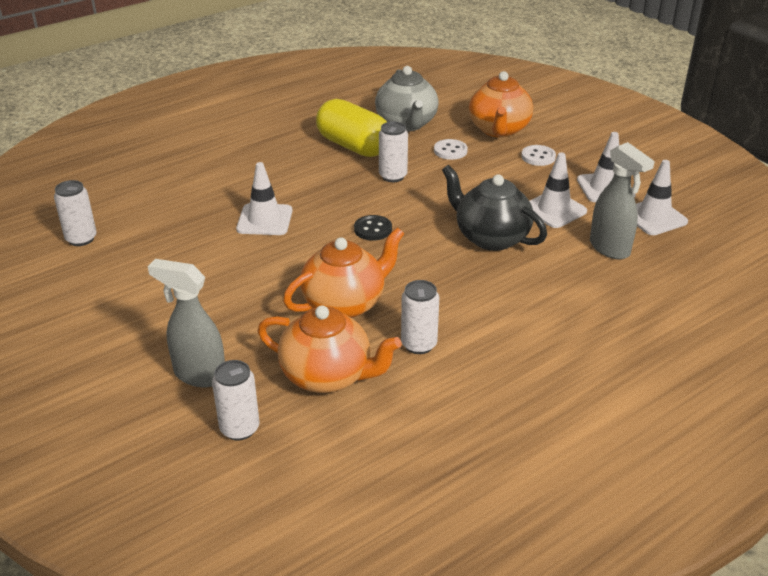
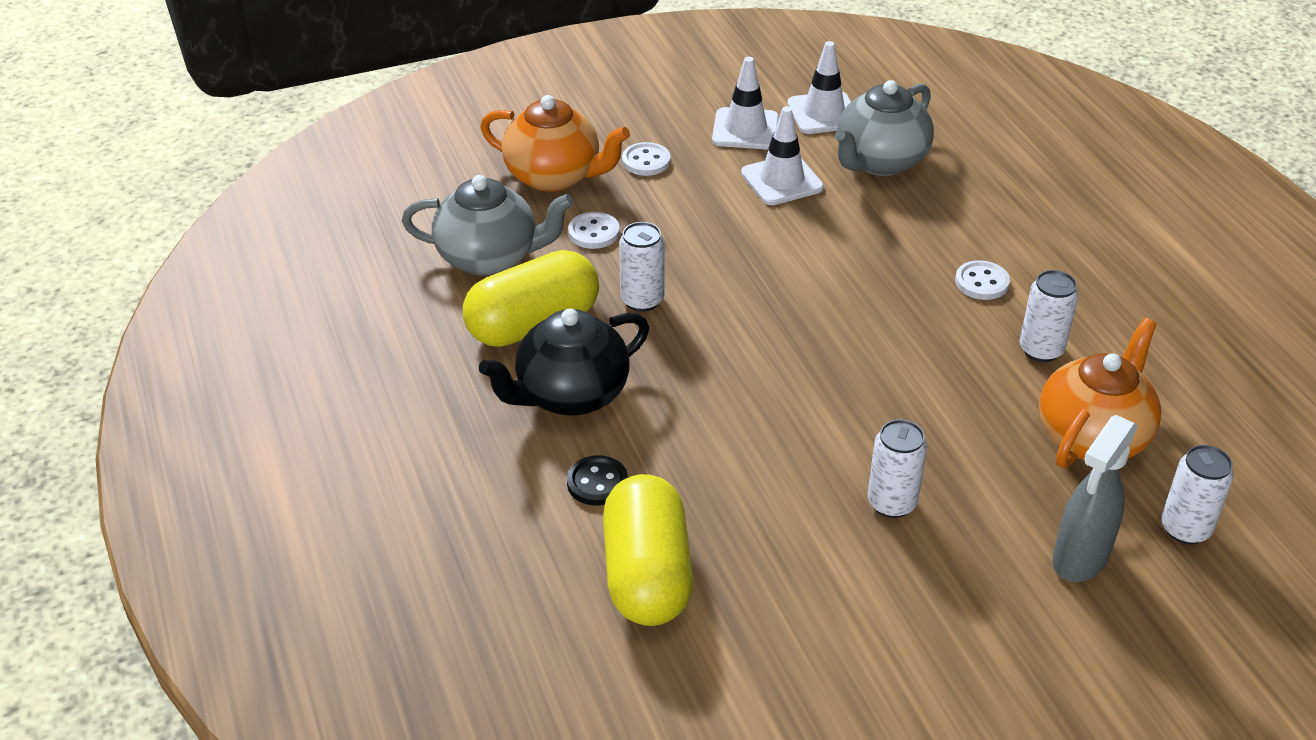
camera: 75 degrees left, 5 degrees up
white can [54,180,97,246] -> white can moved to [867,419,927,518]
white traffic cone [236,162,292,235] -> none
orange teapot [283,227,405,318] -> none
black button [354,215,392,241] -> black button moved to [567,455,628,506]
black teapot [442,165,547,251] -> black teapot moved to [479,308,649,416]
grey spray bottle [590,142,655,260] -> grey teapot [835,80,934,176]
none -> yellow capsule [603,474,693,626]
none -> white button [955,260,1010,300]

